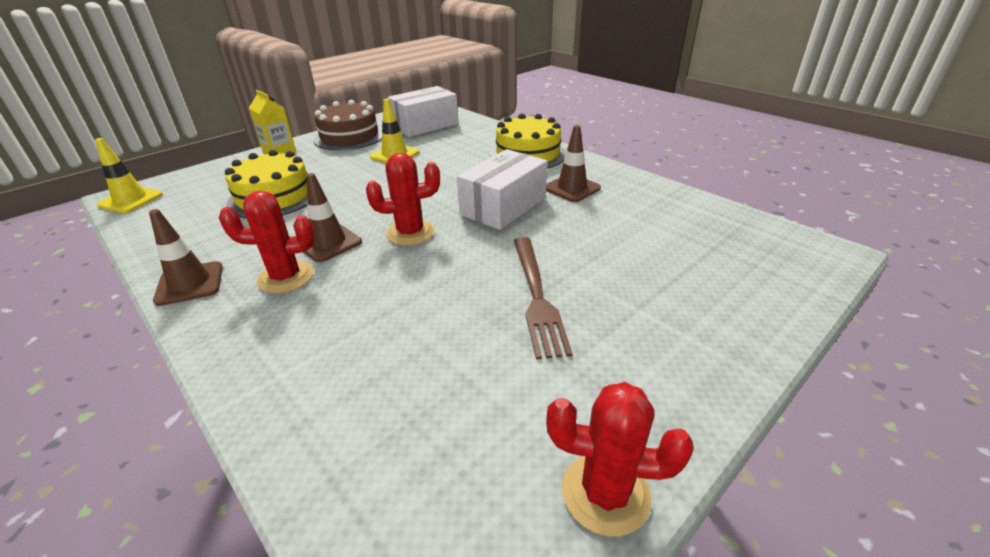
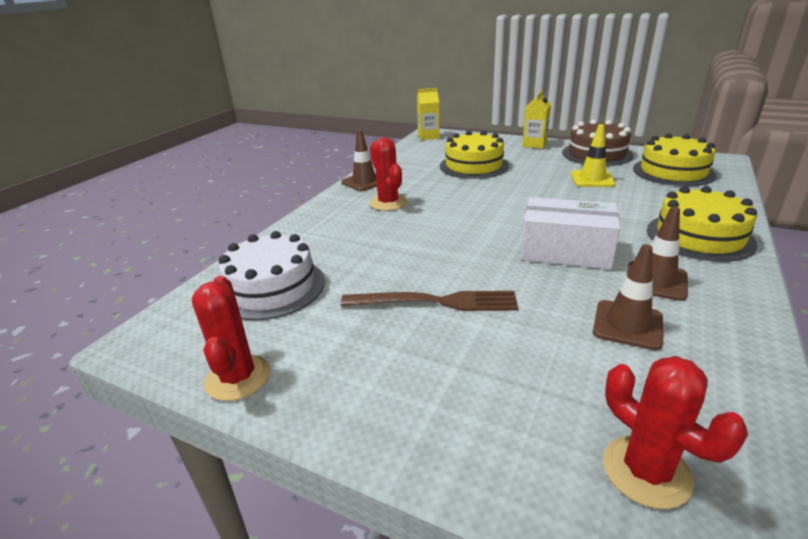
camera: 70 degrees right, 5 degrees down
yellow traffic cone [95,138,163,213] -> yellow carton [417,88,440,140]
brown traffic cone [304,173,362,262] -> brown traffic cone moved to [593,244,663,350]
red cactus [366,153,440,246] -> red cactus moved to [603,356,748,509]
white box [388,86,458,137] -> yellow cake [633,133,717,186]
brown fork [514,237,573,360] -> brown fork turned 150 degrees counterclockwise [341,291,518,311]
none -> white cake [219,231,325,320]

